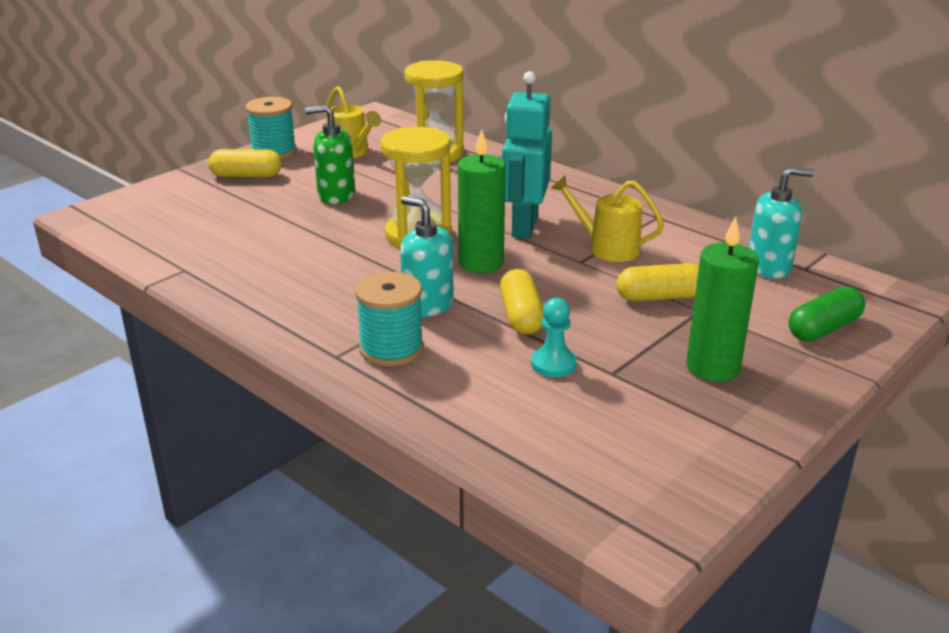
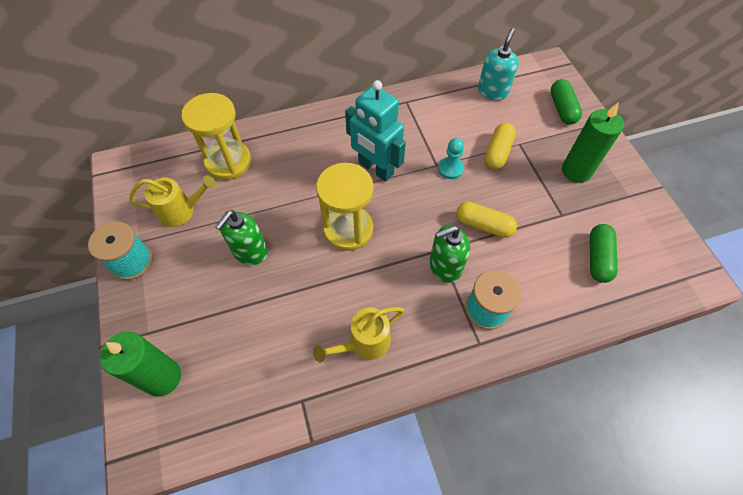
camera: 60 degrees left, 30 degrees up
yellow capsule [208,149,282,178] -> none
turquoise soap dispenser [400,196,454,317] -> green soap dispenser [429,226,470,283]
green candle [458,129,505,273] -> green candle moved to [100,332,181,397]
turquoise pawn [531,298,577,377] -> turquoise pawn moved to [438,138,464,179]
yellow watering can [552,176,664,262] -> yellow watering can moved to [313,307,404,363]
none -> green capsule [590,224,618,283]

